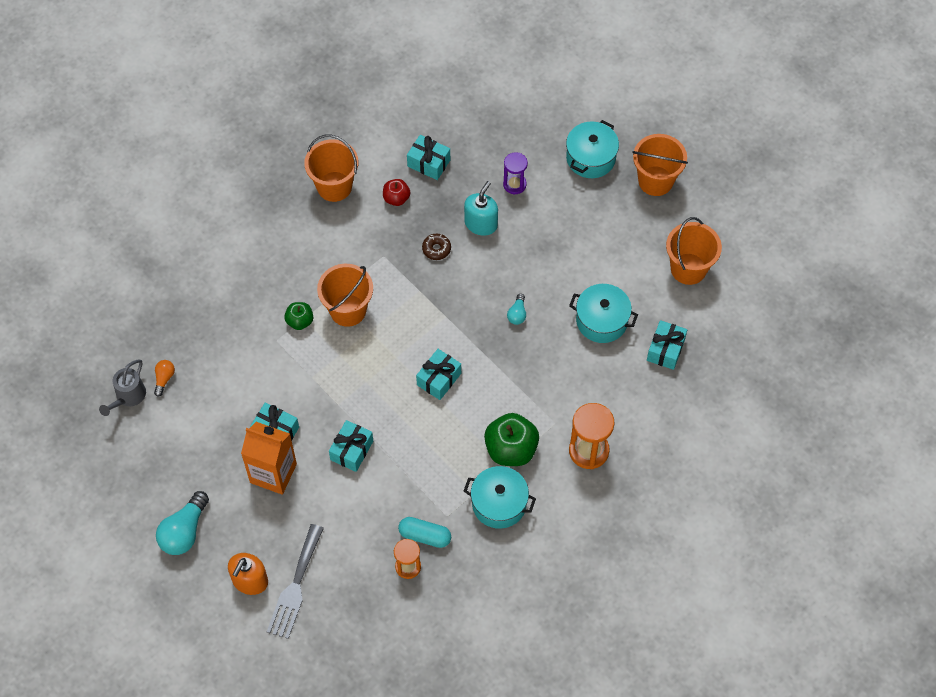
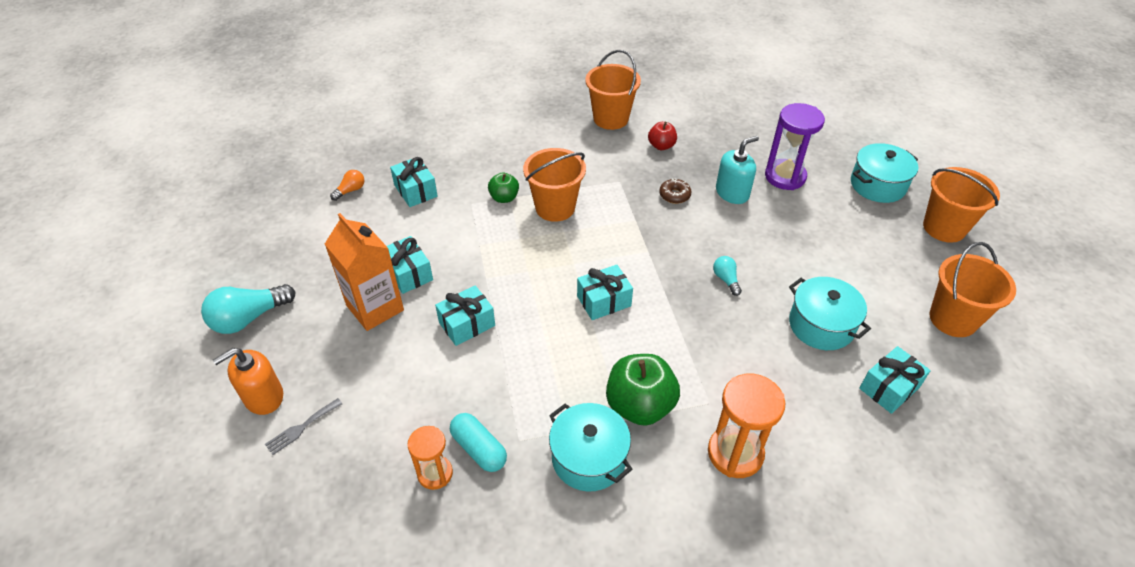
camera: 30 degrees right, 15 degrees down
grey watering can [99,359,146,416] -> none
grey fork [267,524,324,639] -> grey fork [265,398,342,455], size x0.52
turquoise gift [407,135,450,180] -> turquoise gift moved to [390,157,438,207]
purple hourglass [503,152,528,194] -> purple hourglass [765,103,825,190], size x1.61
turquoise light bulb [507,294,526,325] -> turquoise light bulb turned 120 degrees clockwise [713,256,742,296]

